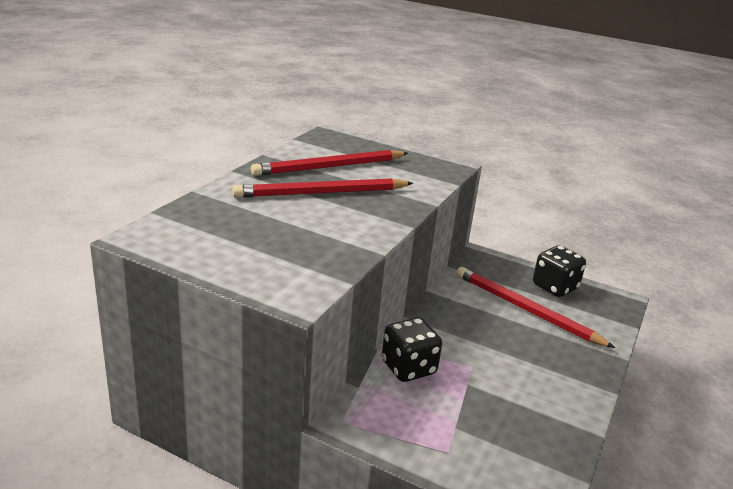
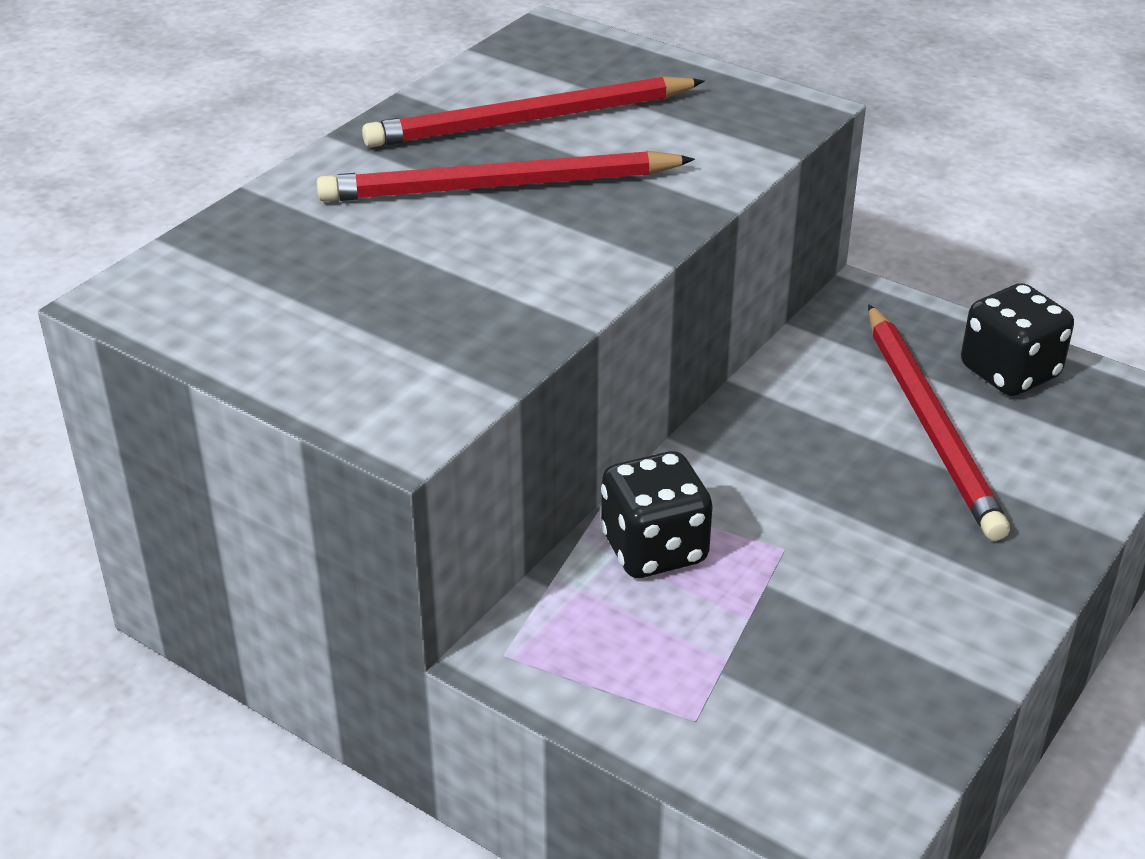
camera: 10 degrees right, 10 degrees up
red pencil [456,267,615,348] -> red pencil turned 150 degrees counterclockwise [868,304,1010,541]

